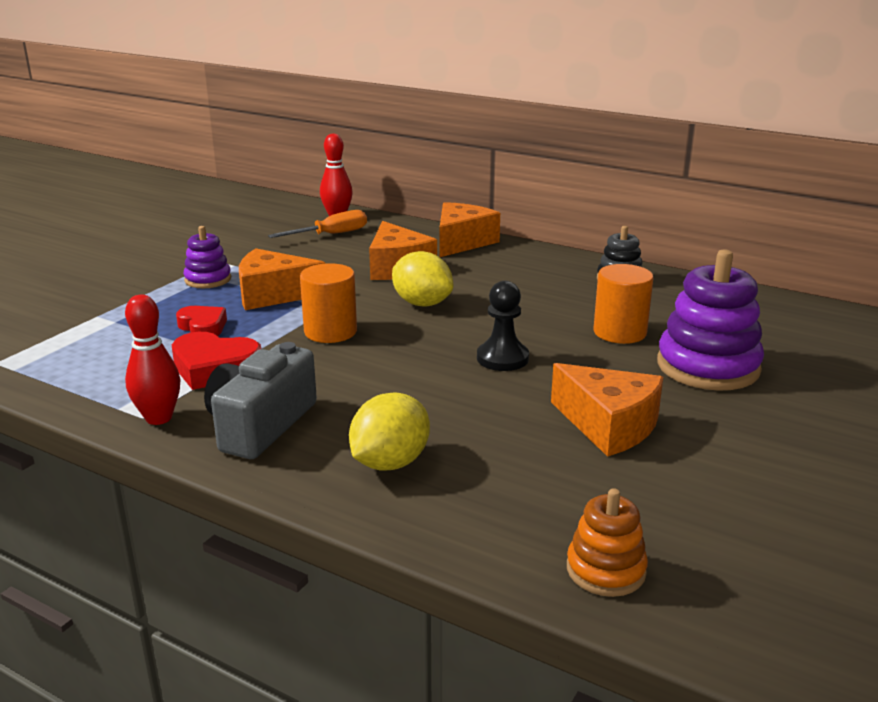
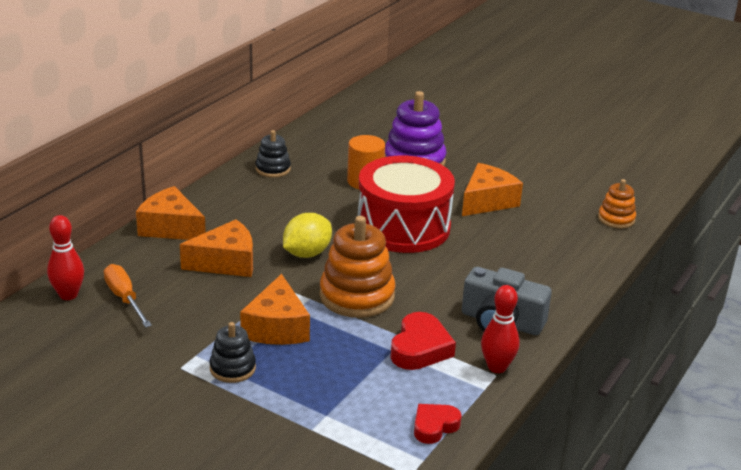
camera: 90 degrees left, 5 degrees up
red heart [176,306,227,336] -> red heart moved to [414,404,462,444]
purple stacking toy [184,226,231,288] -> black stacking toy [209,322,256,383]
orange cylinder [300,263,357,343] -> orange stacking toy [320,216,396,318]
yellow lemon [349,392,430,471] -> none
black pawn [477,281,529,371] -> red drum [358,156,455,253]

